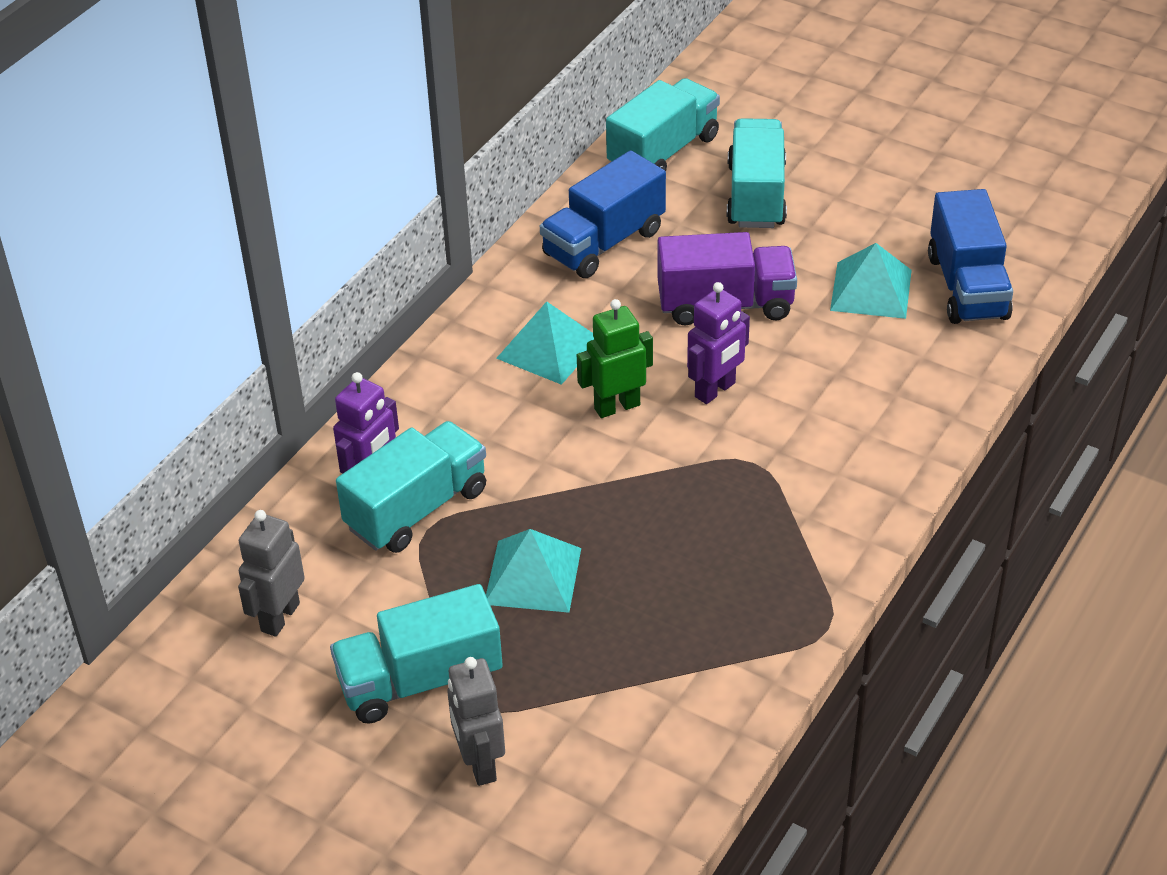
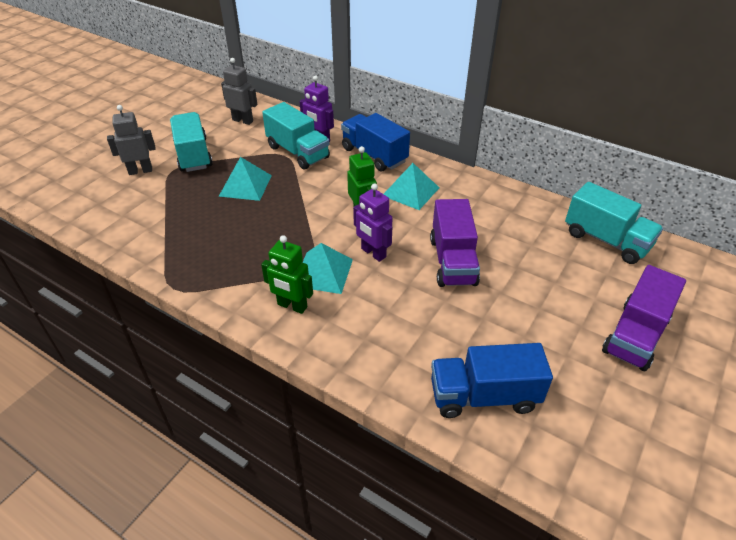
camera: 90 degrees right, 0 degrees up
blue truck [540,150,666,278] -> blue truck moved to [341,113,410,171]
turquoise truck [726,118,787,228] -> none
turquoise pyramid [830,243,912,319] -> turquoise pyramid moved to [302,243,353,294]
none -> green robot [261,235,313,314]
none -> purple truck [602,265,686,371]

